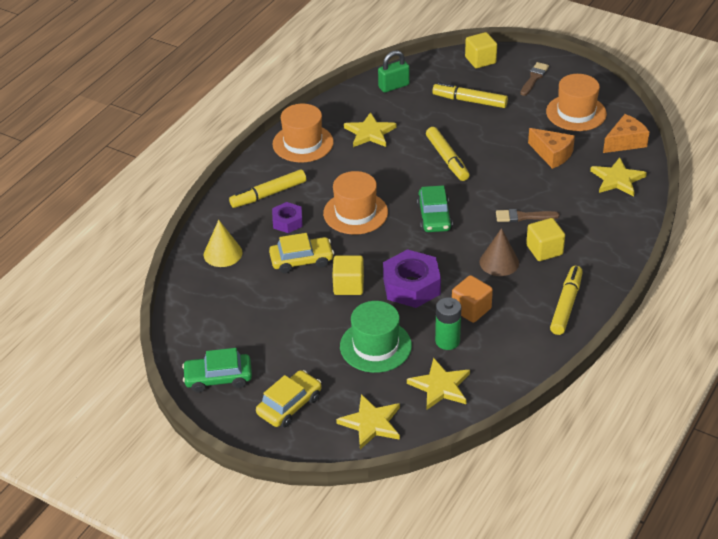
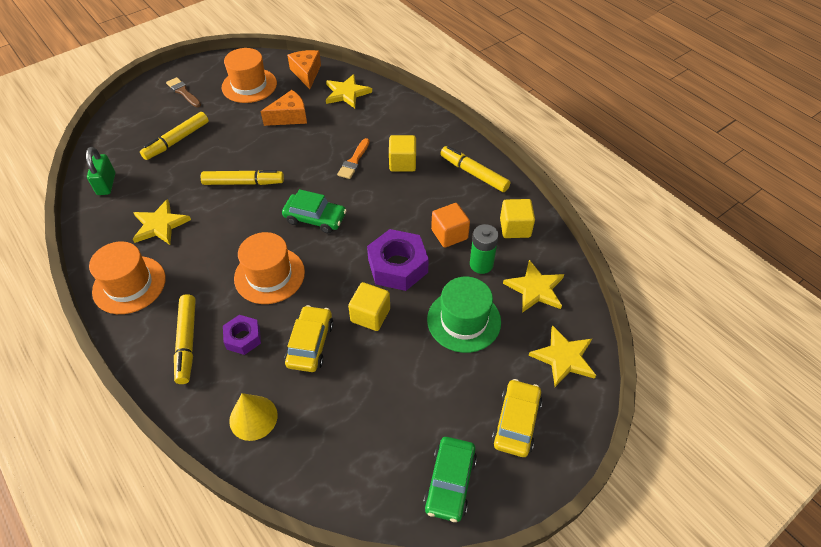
camera: 70 degrees left, 10 degrees up
yellow car [256,370,322,428] -> yellow car turned 45 degrees clockwise [492,379,542,457]
yellow cube [465,32,497,68] -> yellow cube moved to [500,199,535,238]
brown cone [479,228,519,276] -> none
brown brush [496,209,559,222] -> orange brush [337,138,370,179]

